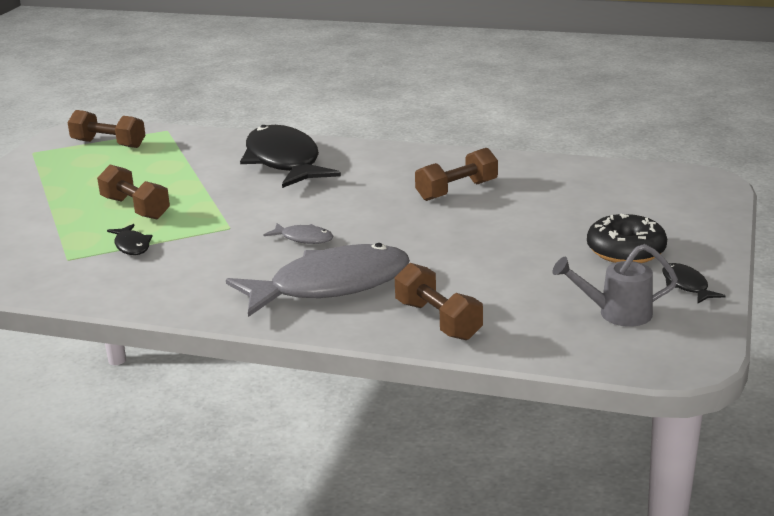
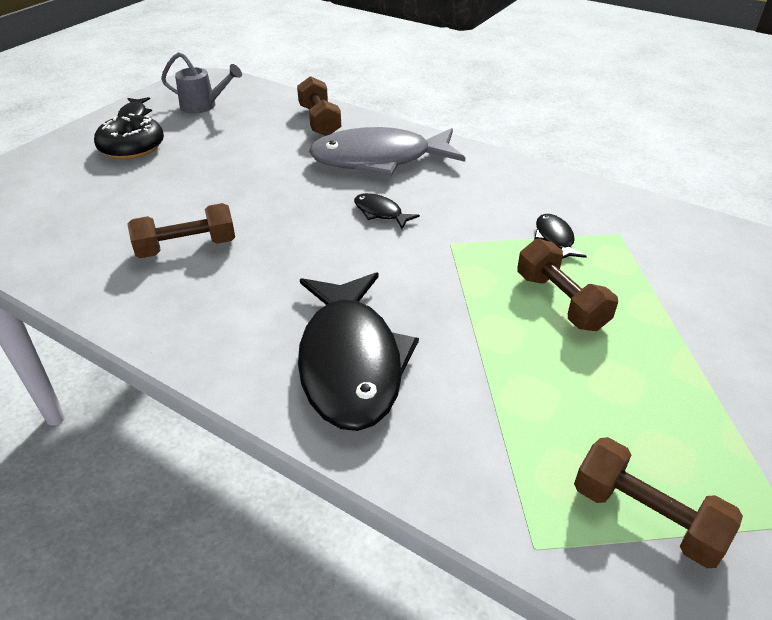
camera: 165 degrees left, 15 degrees up
grey fish [264,223,333,244] -> black fish [354,193,420,229]

